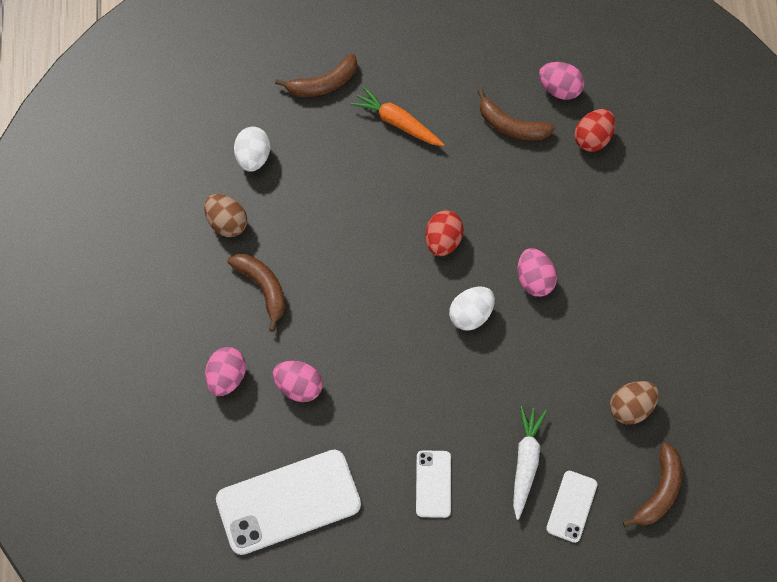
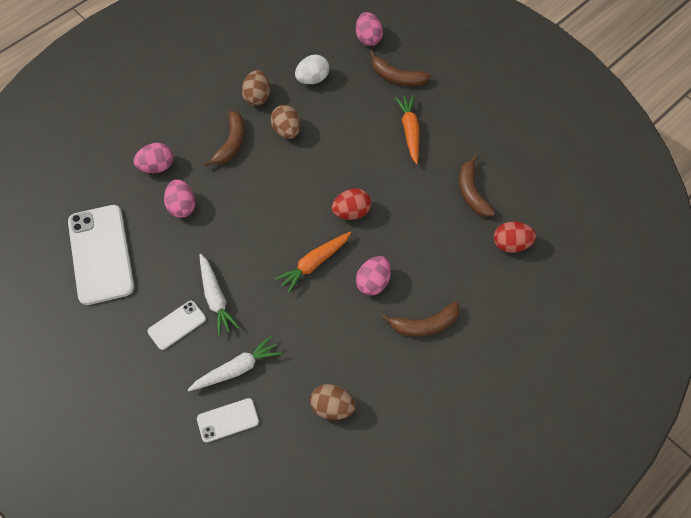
camera: 50 degrees right, 5 degrees down
white phone [216,450,361,555] -> white phone turned 45 degrees clockwise [68,205,134,305]
white egg [449,287,495,331] -> orange carrot [275,232,351,294]
pink egg [539,62,584,100] -> pink egg moved to [356,12,383,46]
brown banana [622,443,682,527] -> brown banana moved to [381,302,460,337]
none -> white carrot [199,254,240,336]
none -> brown egg [271,105,301,139]

